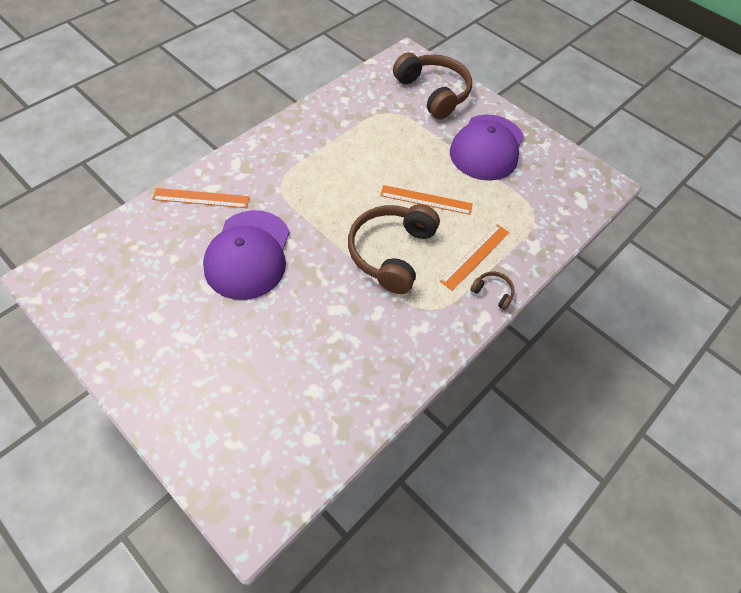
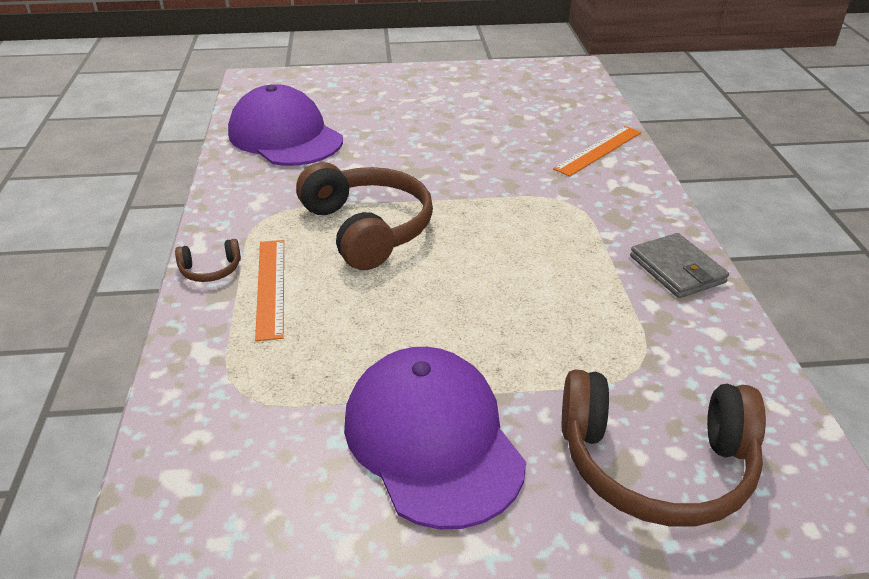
camera: 135 degrees right, 20 degrees down
purple cap [203,210,290,300] -> purple cap moved to [228,84,343,166]
orange ruler [380,185,473,215] -> none
none -> grey wallet [630,233,729,298]

